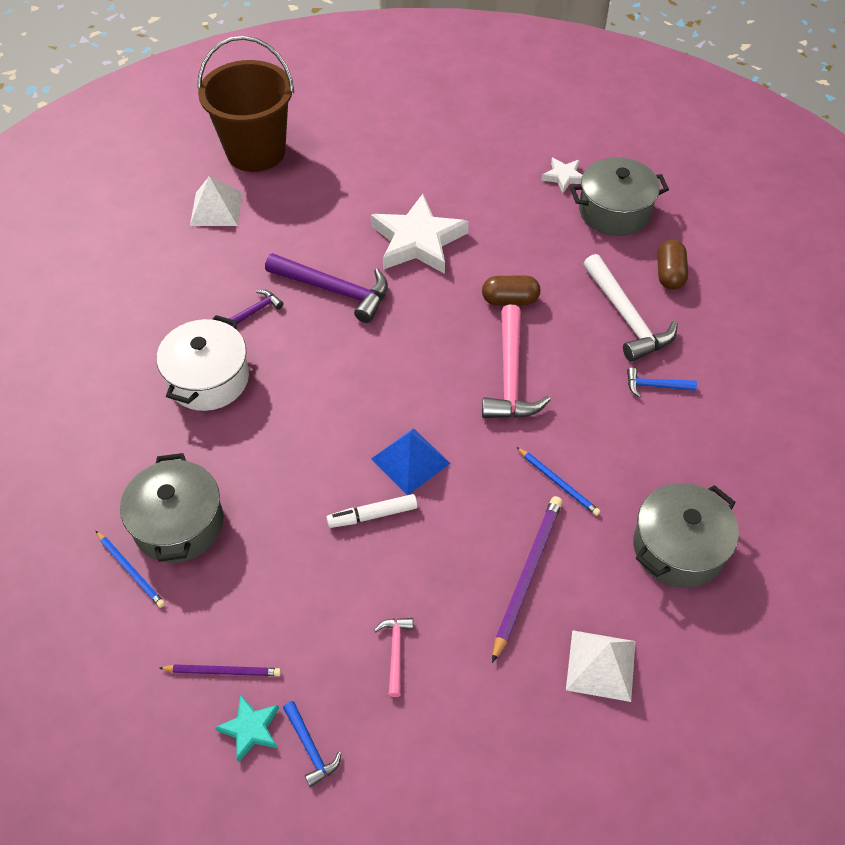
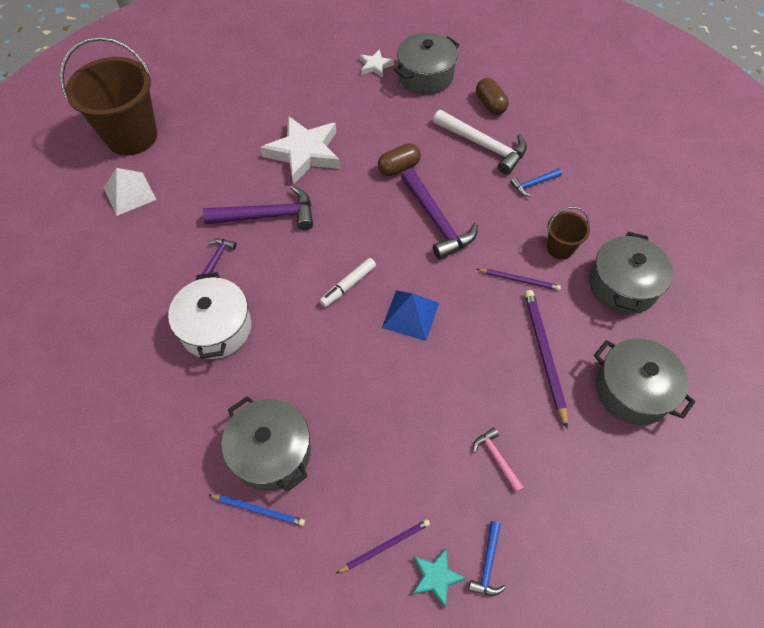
camera: 30 degrees left, 5 degrees up
blue hammer [283,701,341,787] -> blue hammer turned 75 degrees clockwise [468,521,505,596]
white marker [326,494,418,528] -> white marker moved to [319,258,376,307]
pink hammer [482,305,551,418] -> purple hammer [401,169,478,260]
blue pencil [517,447,600,516] -> purple pencil [477,269,561,291]
white pyramid [566,630,636,702] -> grey pot [594,338,695,425]
none -> brown bucket [547,207,590,260]

